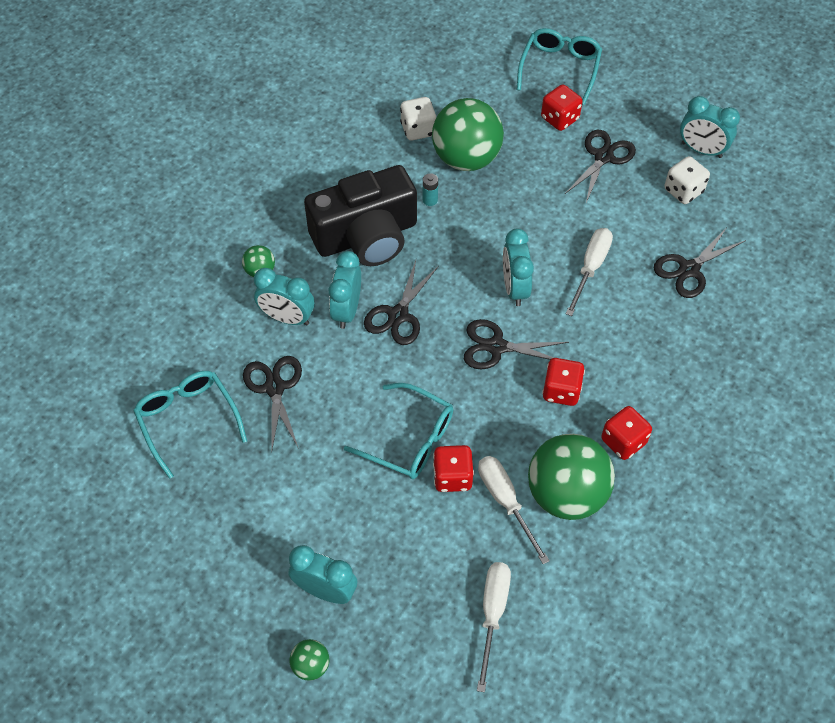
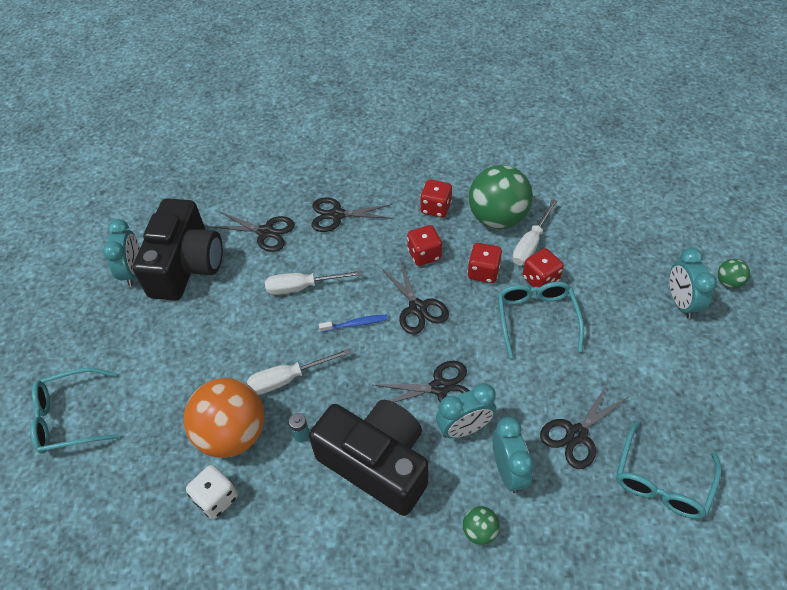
camera: 120 degrees left, 5 degrees down
green ball [432,98,504,171] -> orange ball [184,378,265,458]
white screwdriver [477,562,511,692] -> white screwdriver moved to [247,348,351,395]
turquoise clock [503,228,534,306] -> blue toothbrush [319,315,388,332]
red dice [541,84,583,131] -> red dice moved to [467,243,503,283]
black scissors [565,130,636,203] -> black scissors moved to [312,197,393,232]
white dice [664,156,710,204] -> black camera [132,198,223,301]

